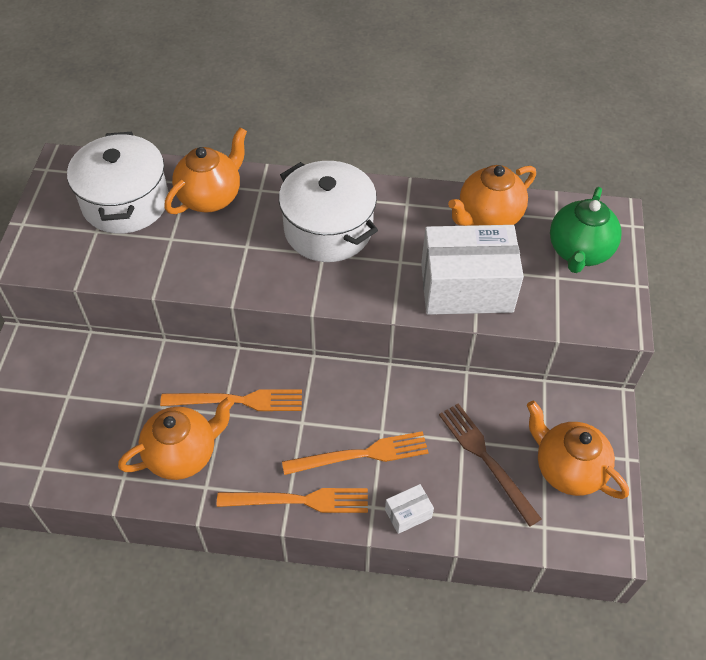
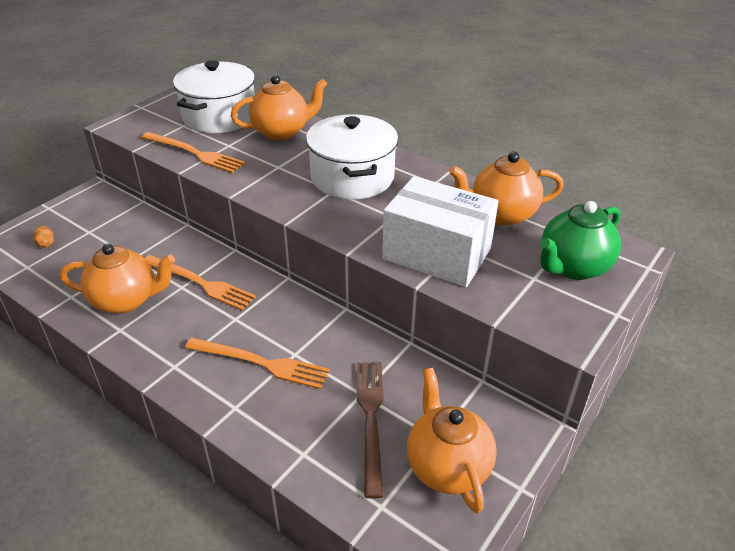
camera: 30 degrees right, 15 degrees down
orange fork [217,488,368,513] -> orange fork moved to [141,132,245,173]
white box [385,484,434,534] -> none
none -> orange egg [33,226,54,248]

